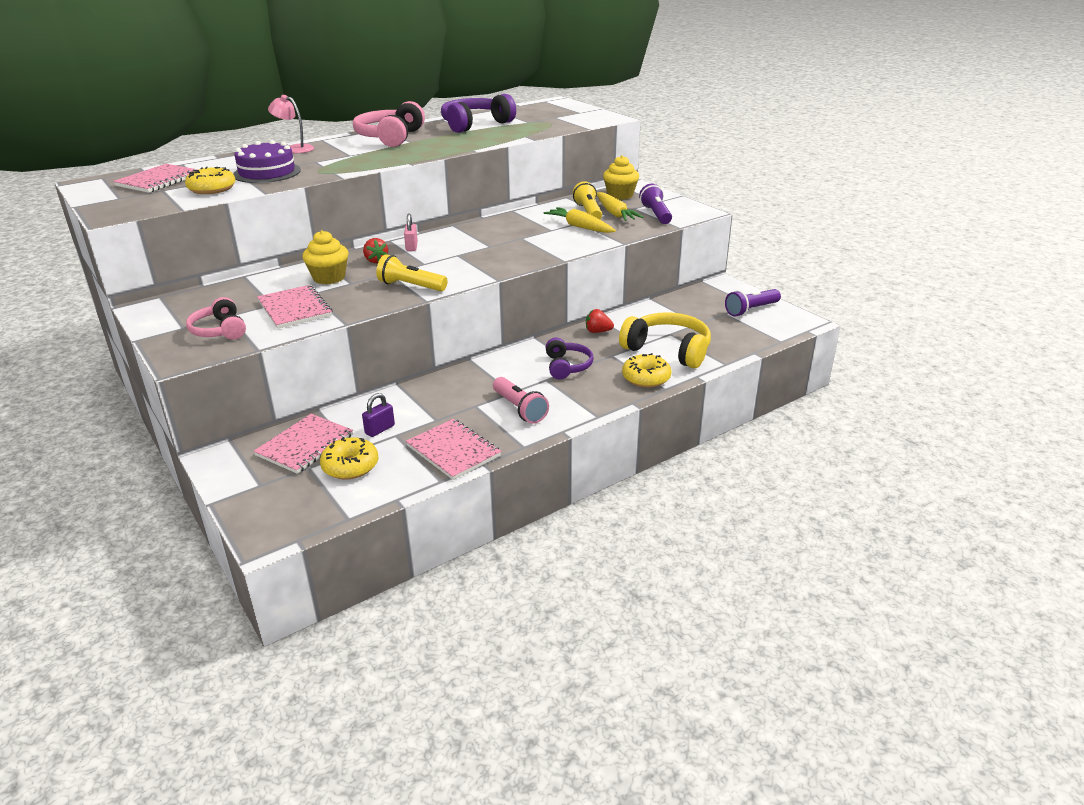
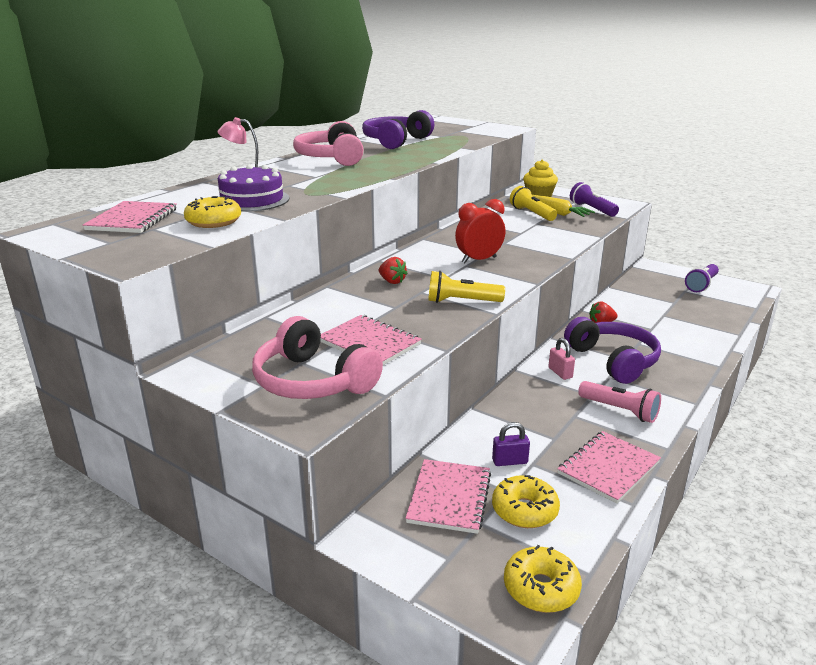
camera: 20 degrees left, 5 degrees down
pink headphones [186,297,246,340] -> pink headphones [252,316,383,399], size x1.64
yellow cupcake [302,230,348,284] -> none
purple padlock [362,393,395,437] -> purple padlock turned 60 degrees clockwise [492,422,530,466]
pink padlock [404,213,418,251] -> pink padlock moved to [548,338,575,380]
pink notebook [406,419,501,480] -> pink notebook turned 75 degrees counterclockwise [557,431,661,504]
yellow carrot [544,207,616,233] -> none
purple headphones [545,338,593,379] -> purple headphones [564,317,661,384], size x1.64
yellow headphones [619,312,711,368] -> none
yellow donut [622,353,671,388] -> yellow donut moved to [504,545,582,613]
none -> red clock [455,199,505,263]

